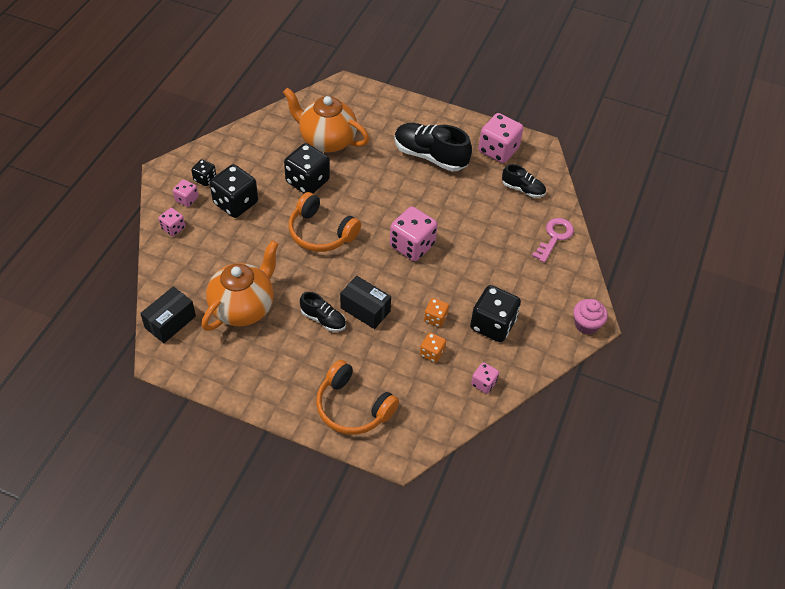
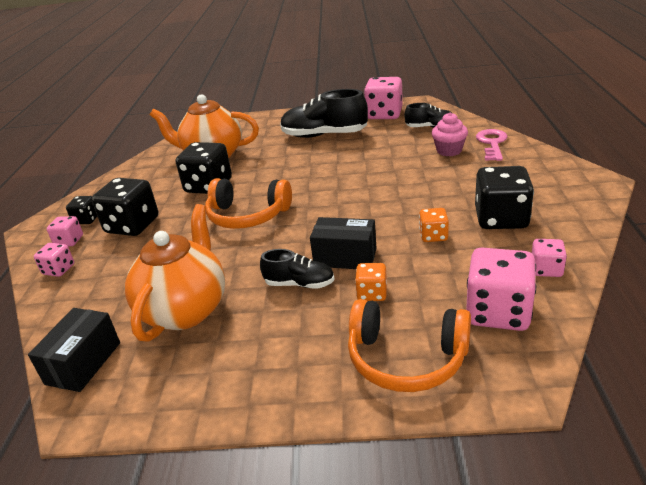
camera: 15 degrees left, 20 degrees down
pink dice [390,206,438,261] -> pink dice moved to [466,247,536,331]
orange dice [420,332,446,363] -> orange dice moved to [355,263,387,301]
pink cupcake [573,299,608,334] -> pink cupcake moved to [432,112,468,156]

